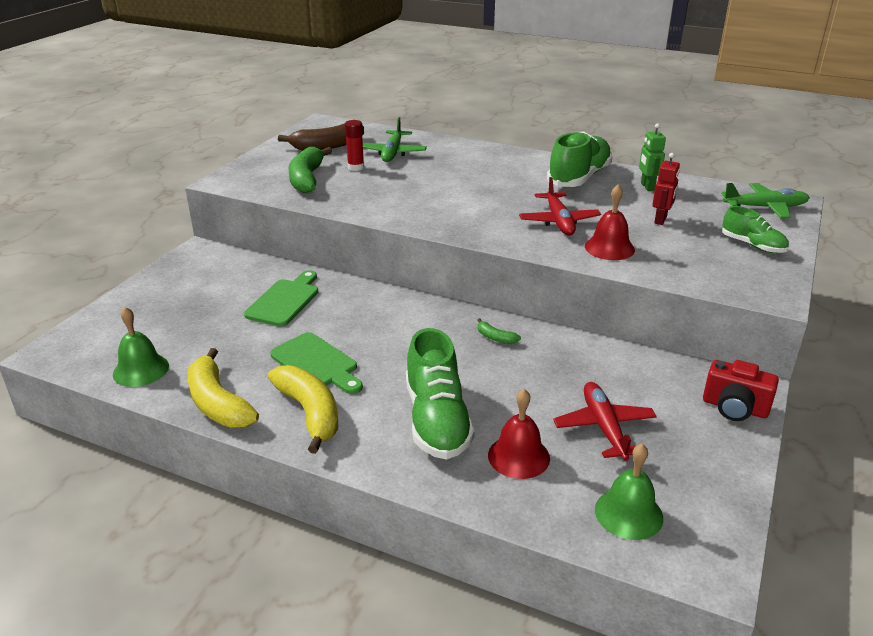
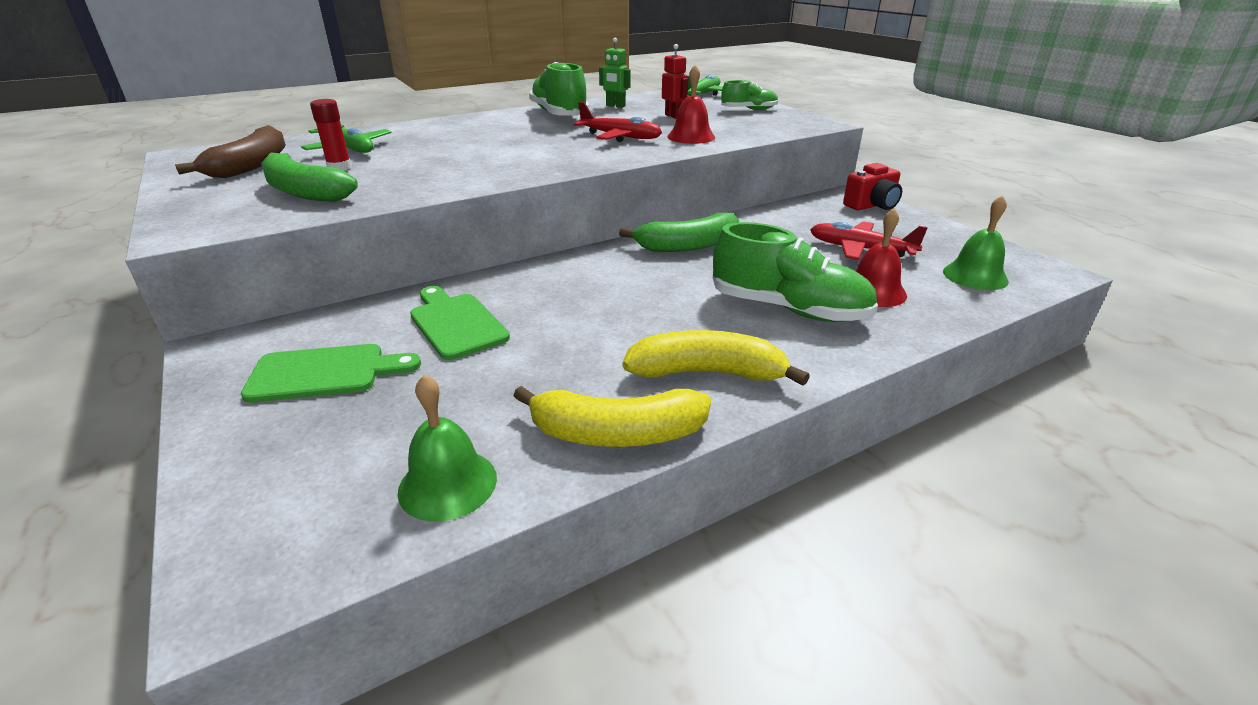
camera: 55 degrees left, 0 degrees up
green cutting board [270,332,363,394] -> green cutting board moved to [241,344,421,403]
green banana [478,318,521,344] -> green banana [619,213,739,252], size x2.20

